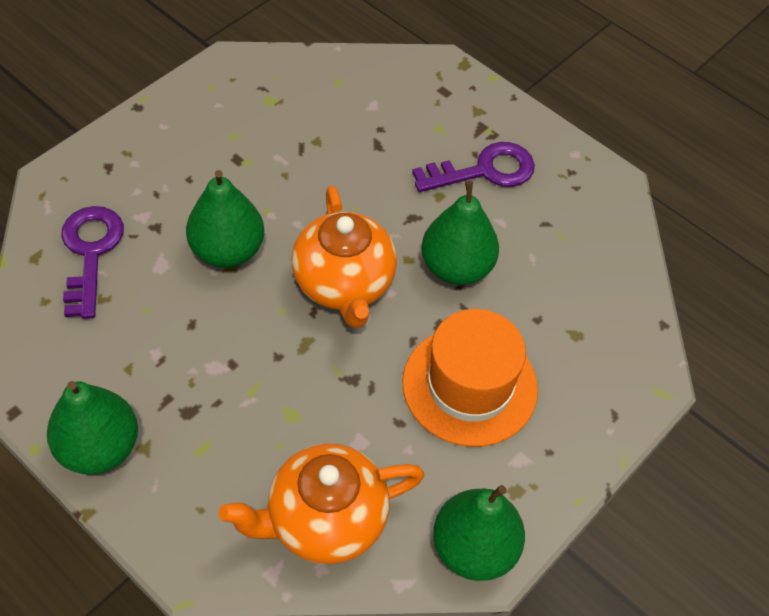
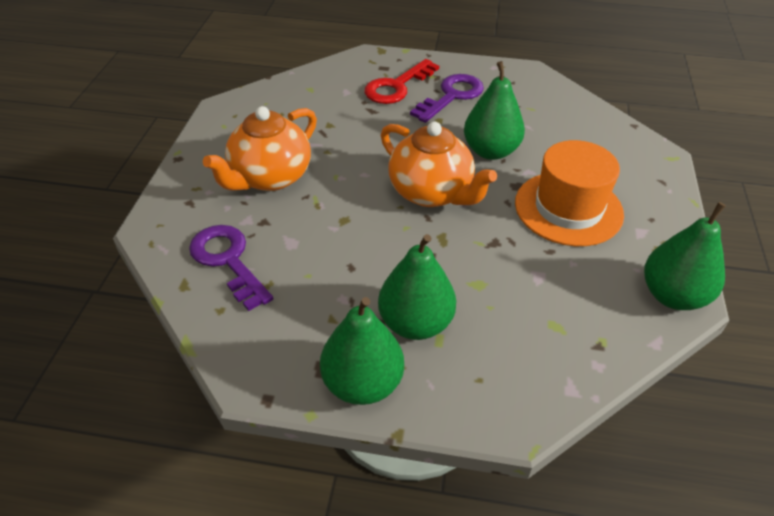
camera: 30 degrees left, 10 degrees down
green pear [186,170,264,268] -> green pear moved to [378,234,456,340]
orange teapot [219,443,424,564] -> orange teapot moved to [203,106,317,191]
none -> red key [364,59,439,104]

